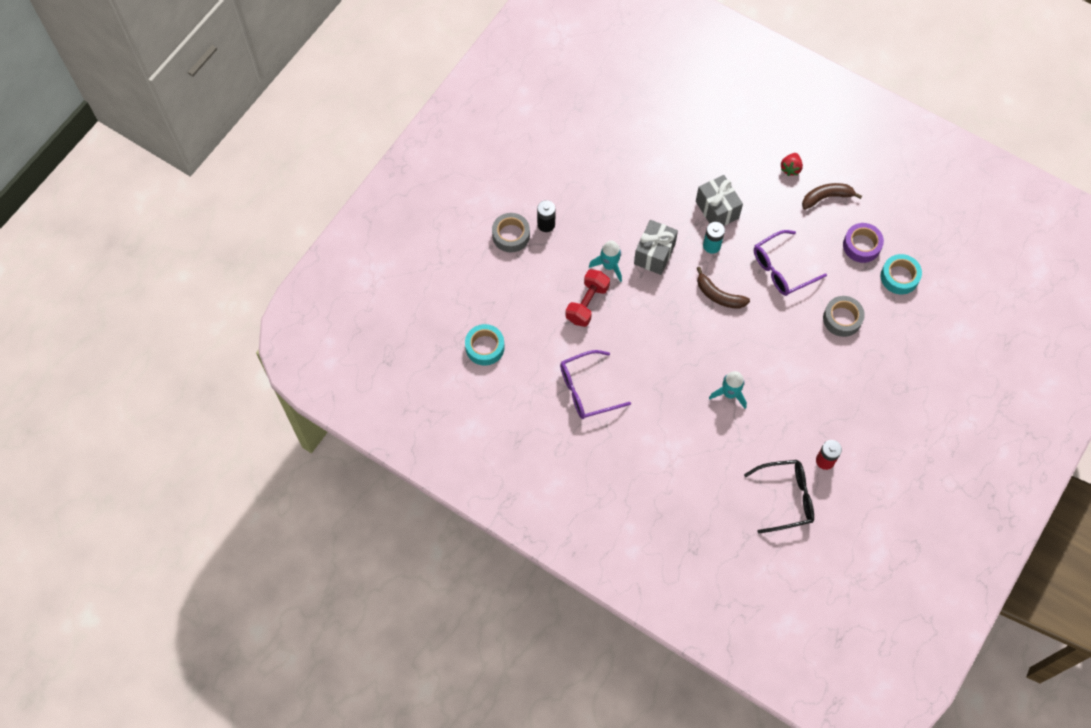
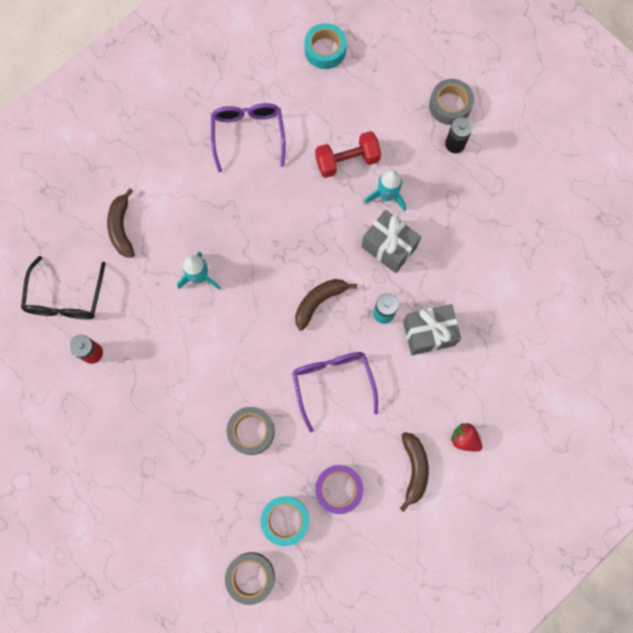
camera: 105 degrees right, 10 degrees up
red dumbbell [566,269,610,327] -> red dumbbell turned 60 degrees counterclockwise [315,131,381,178]
none -> brown banana [107,188,135,257]
none -> grey tape [225,552,275,605]

